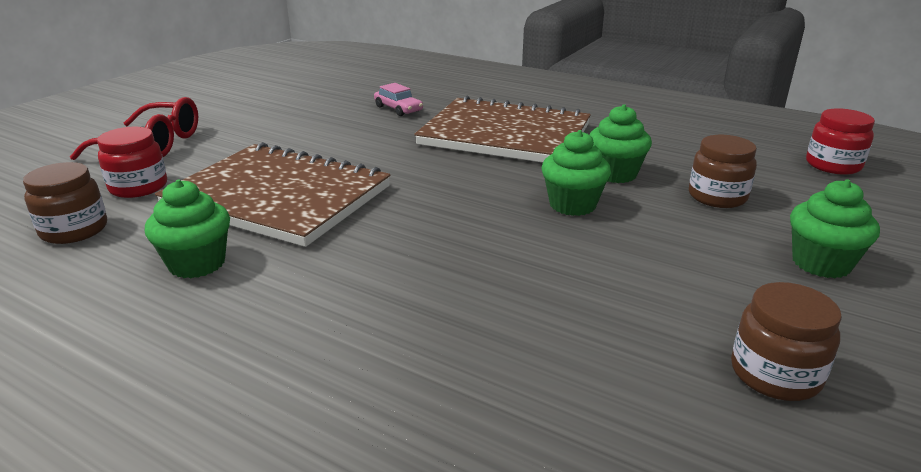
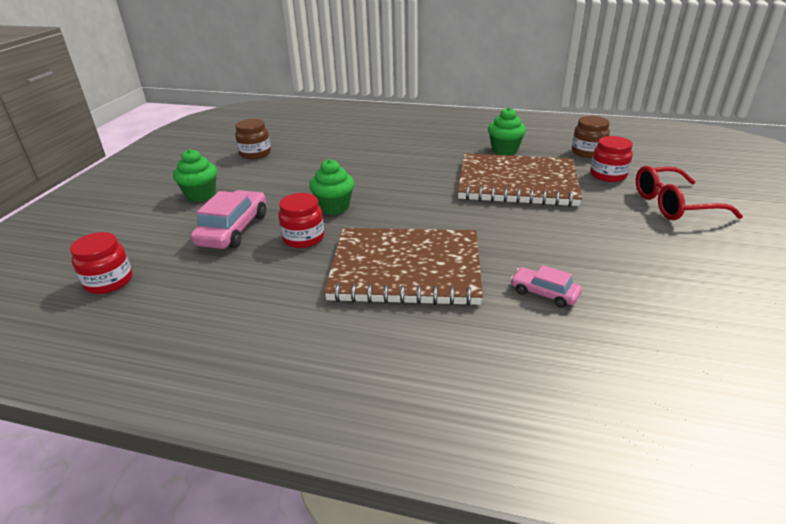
camera: 165 degrees right, 5 degrees up
green cupcake [589,104,652,183] -> red jar [278,193,324,248]
brown jar [689,135,757,208] -> pink car [191,190,266,249]

